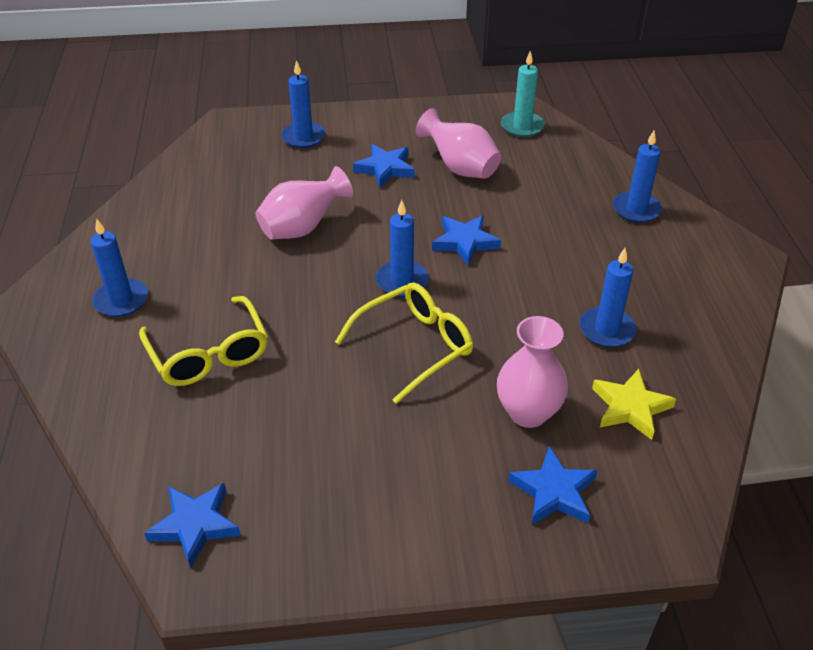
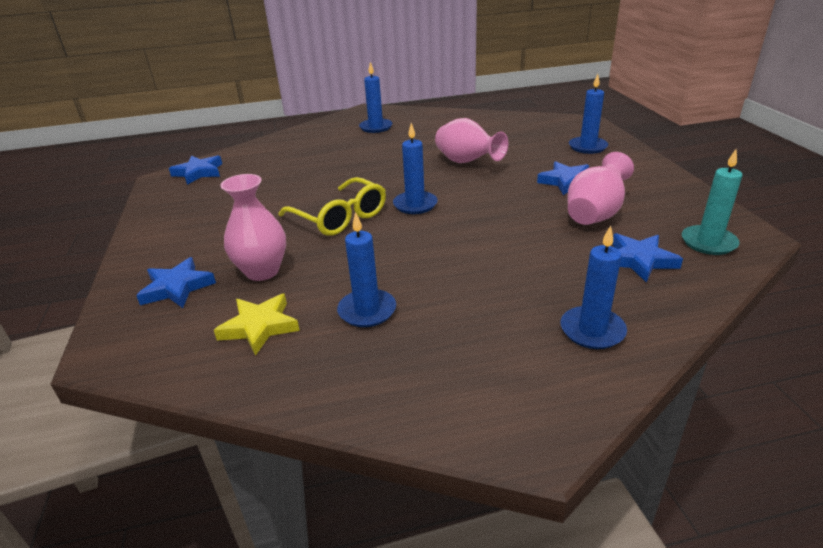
camera: 85 degrees right, 10 degrees down
yellow glasses [139,296,268,386] -> none
blue star [432,215,501,266] -> blue star moved to [613,233,683,283]

